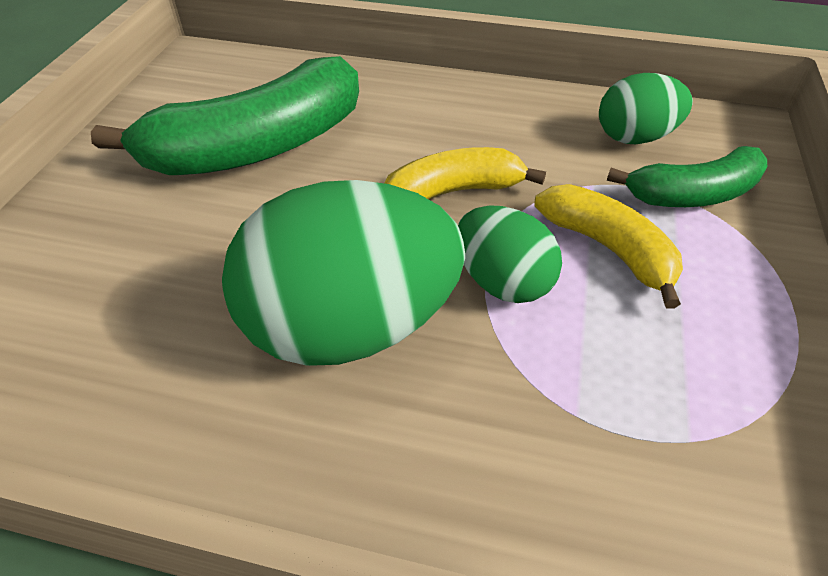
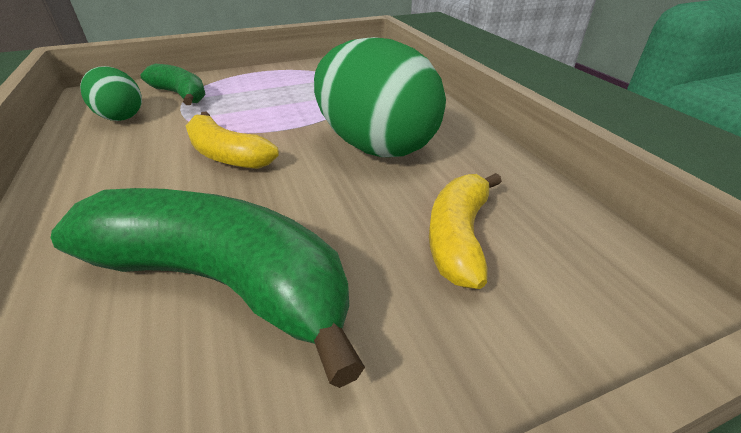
camera: 125 degrees left, 10 degrees down
green egg [458,205,562,303] -> none
yellow banana [534,184,683,309] -> yellow banana moved to [429,173,502,289]

